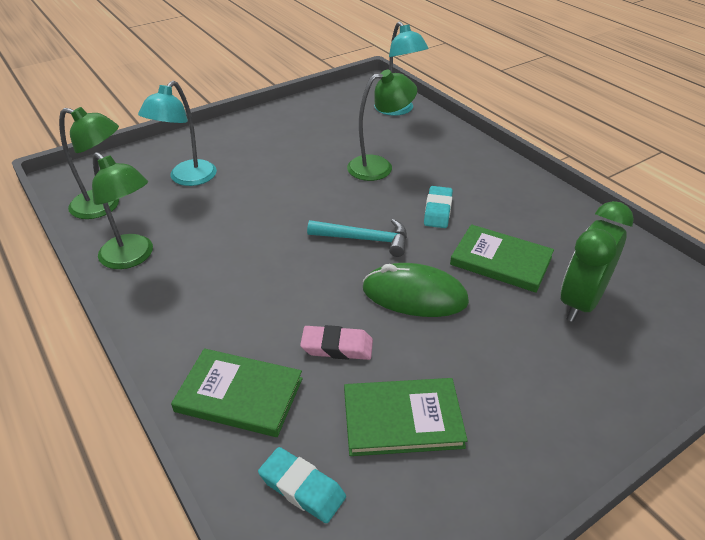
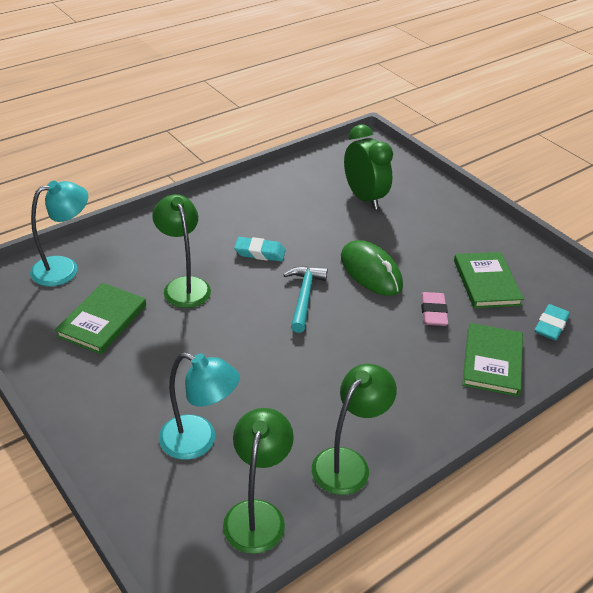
camera: 95 degrees left, 0 degrees up
green mouse [362,263,469,317] -> green mouse turned 45 degrees counterclockwise [341,240,403,296]
green book [450,224,554,293] -> green book moved to [55,283,146,354]
green clock [561,201,634,322] -> green clock turned 150 degrees counterclockwise [344,124,393,210]

